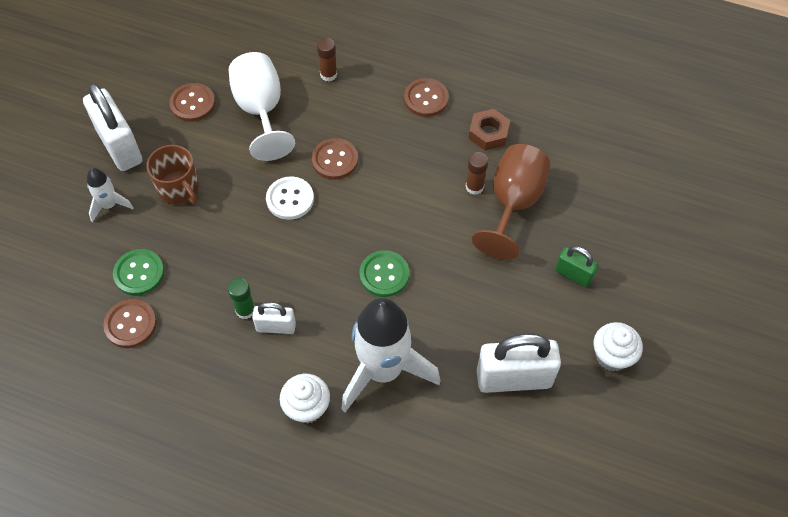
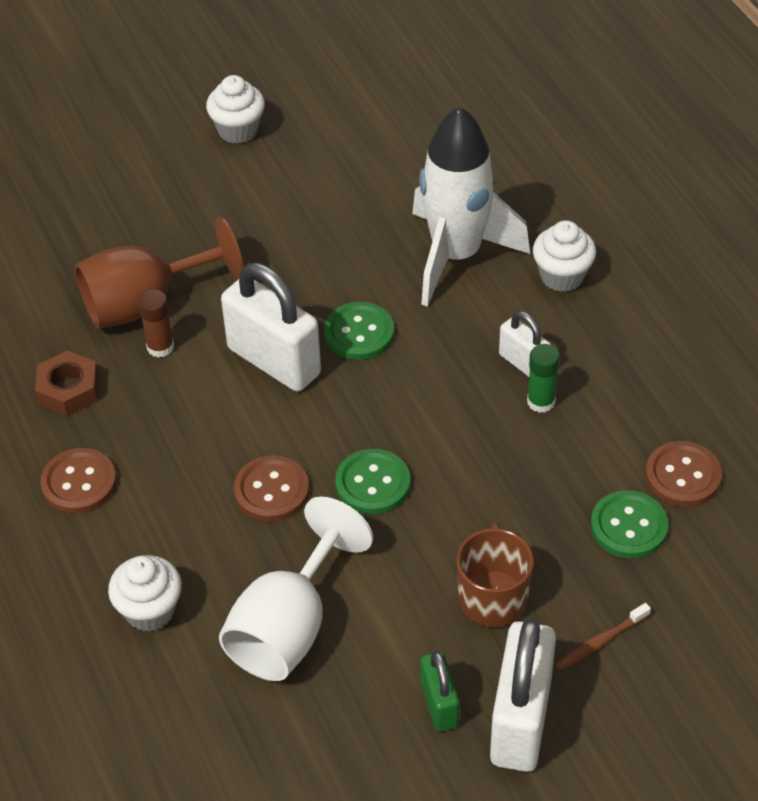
camera: 135 degrees left, 10 degrees down
white rocket [87,168,134,222] -> brown toothbrush [555,603,651,670]
brown button [169,83,215,122] -> none
white button [266,176,314,220] -> green button [335,449,410,514]
brown glue stick [317,38,337,82] -> white cupcake [108,555,182,631]
white padlock [477,334,561,393] -> white padlock moved to [221,263,321,392]
green padlock [555,246,599,287] -> green padlock moved to [420,651,460,732]

